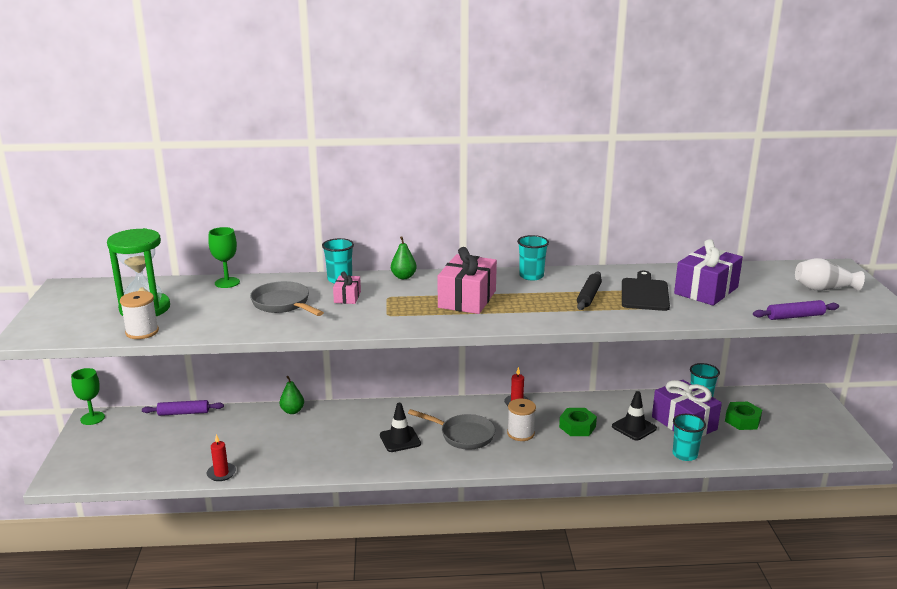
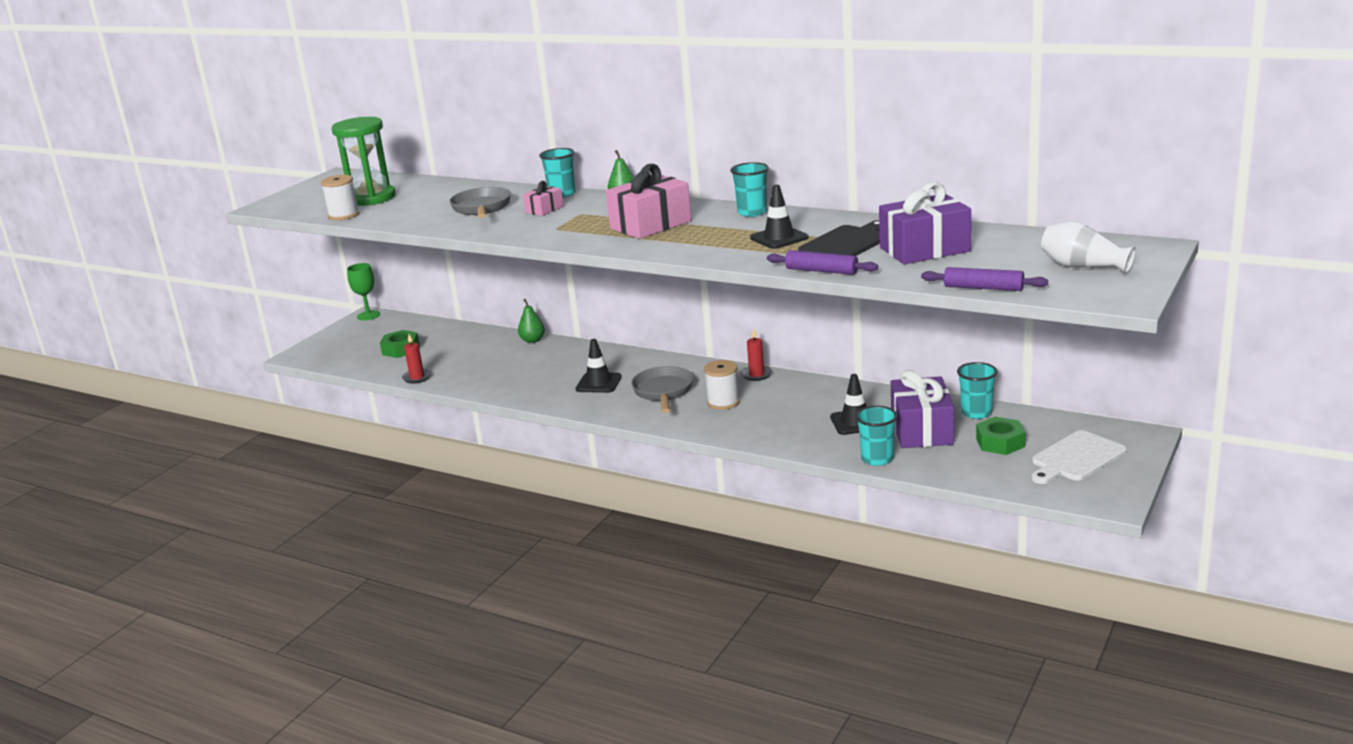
camera: 35 degrees right, 0 degrees up
purple rolling pin [142,400,224,416] -> purple rolling pin moved to [767,250,878,275]
green goblet [208,227,240,288] -> none
grey pan [408,409,495,450] -> grey pan turned 150 degrees counterclockwise [631,366,693,413]
green nut [559,408,597,436] -> green nut moved to [380,330,420,358]
black rolling pin [577,272,602,310] -> black traffic cone [750,185,809,249]
none -> white cutting board [1031,430,1127,484]

